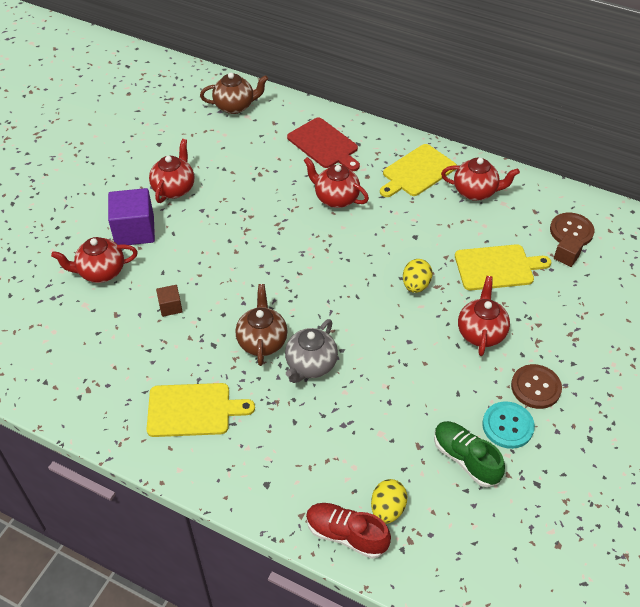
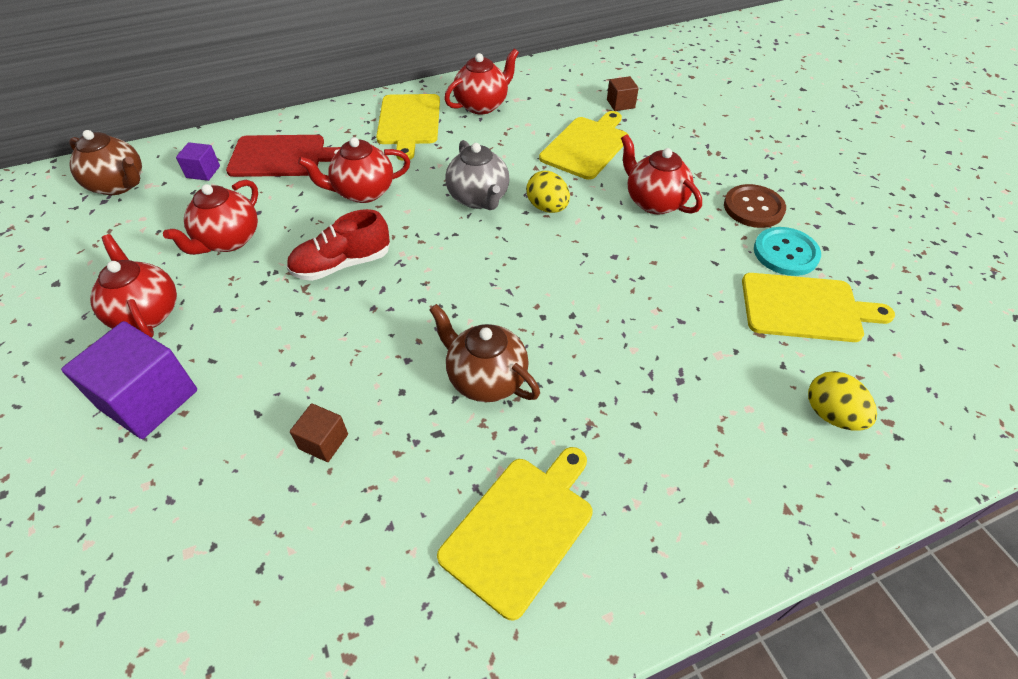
camera: 50 degrees left, 0 degrees up
red teapot [51,237,138,283] -> red teapot moved to [163,180,258,255]
brown teapot [200,73,268,114] -> brown teapot turned 90 degrees clockwise [69,130,142,195]
grey teapot [285,319,338,383] -> grey teapot moved to [445,140,509,210]
red shoe [306,503,391,559] -> red shoe moved to [286,209,390,281]
green shoe [434,421,505,487] -> yellow cutting board [742,273,895,342]
brown button [550,213,594,246] -> none
none -> purple cube [176,142,220,181]

